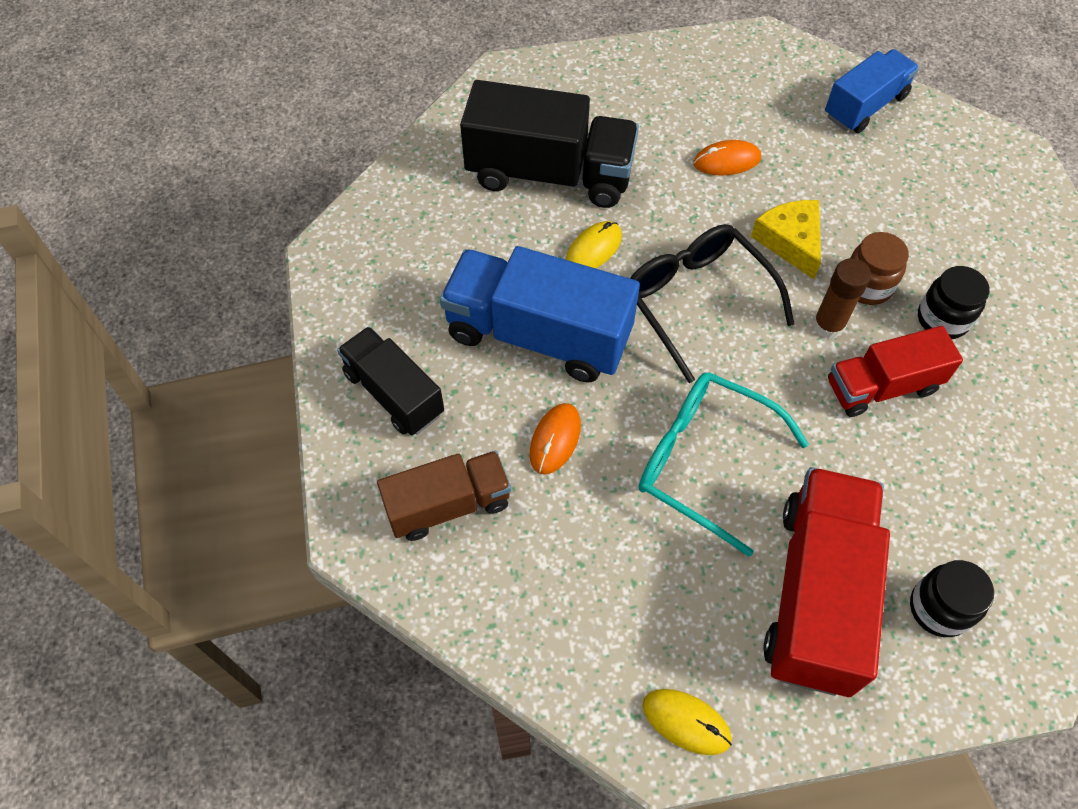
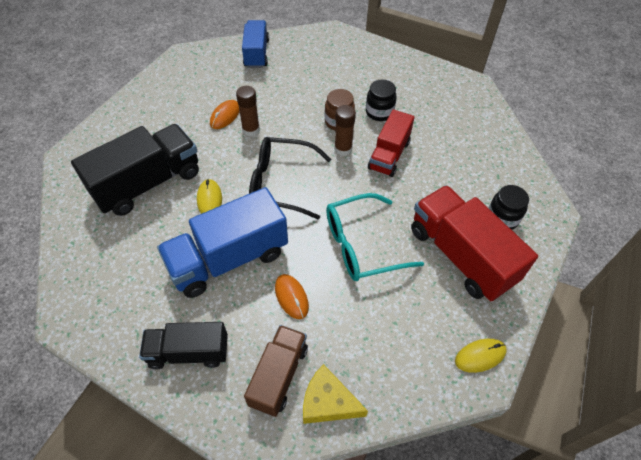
camera: 50 degrees left, 5 degrees down
yellow cheese [751,200,821,279] -> yellow cheese moved to [303,364,368,424]
none -> brown glue stick [236,86,260,136]

